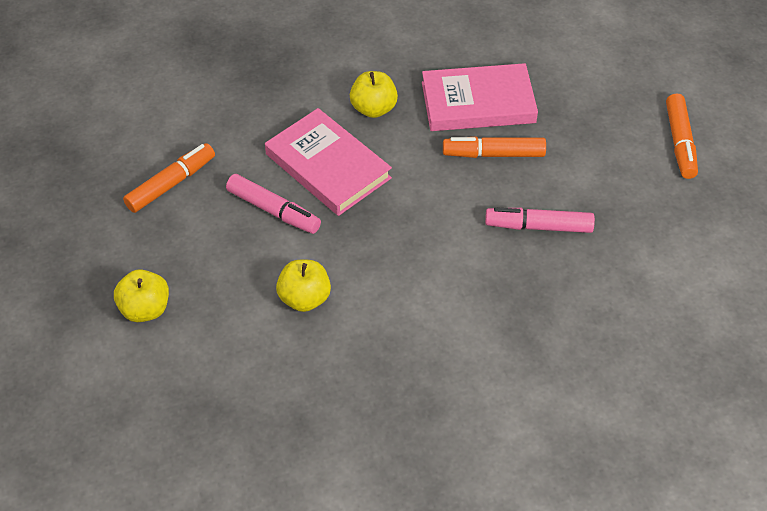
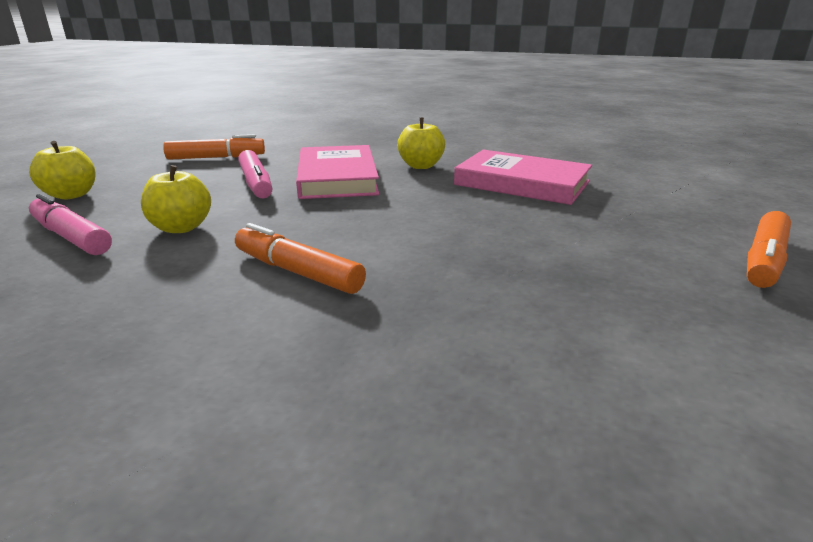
camera: 35 degrees right, 25 degrees down
orange marker [443,136,546,158] -> orange marker moved to [235,223,366,294]
pink marker [485,207,595,233] -> pink marker moved to [29,194,112,255]

